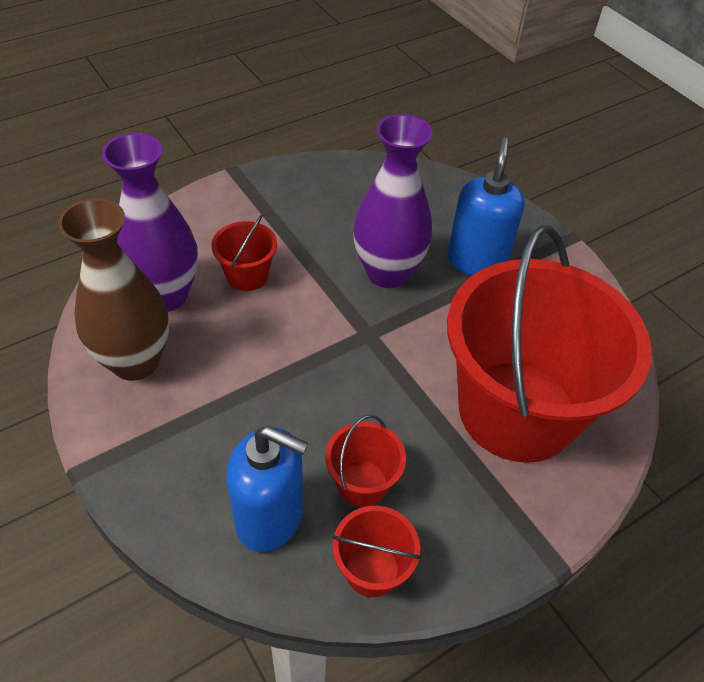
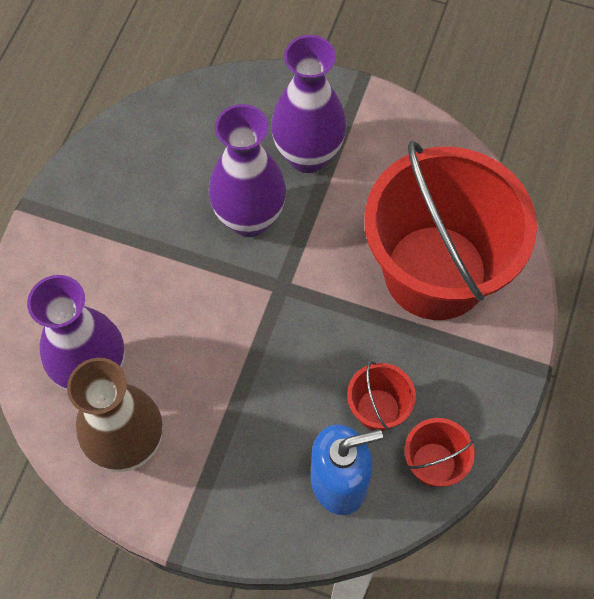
camera: 35 degrees left, 15 degrees up
red bucket [211,214,277,291] -> none
blue soap dispenser [448,137,525,276] -> purple vase [271,35,347,173]

